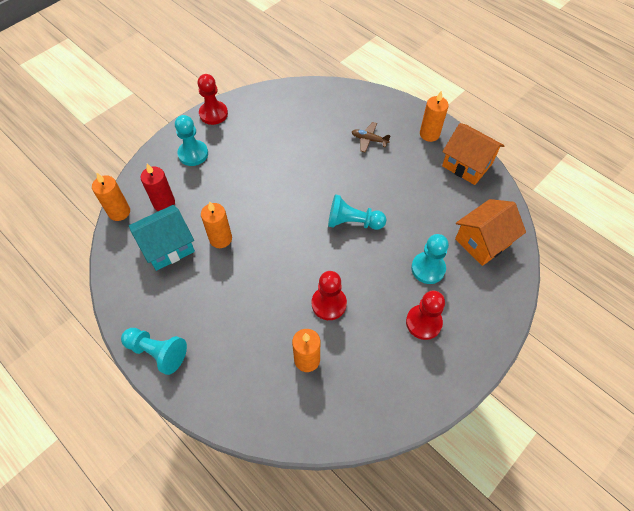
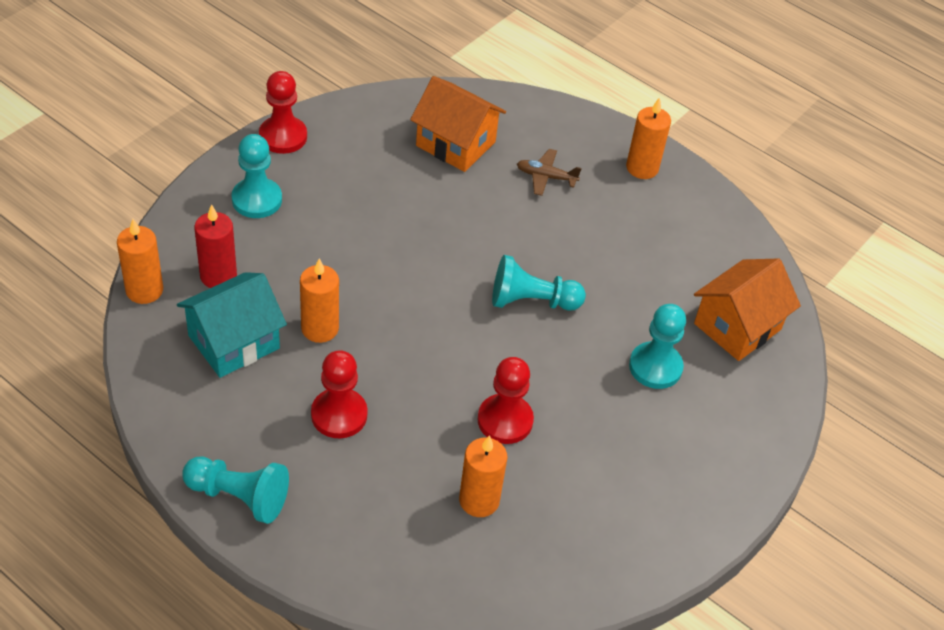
camera: 10 degrees left, 10 degrees down
red pawn [406,291,445,340] -> red pawn moved to [311,350,368,438]
orange house [442,123,505,185] -> orange house moved to [410,76,506,172]

